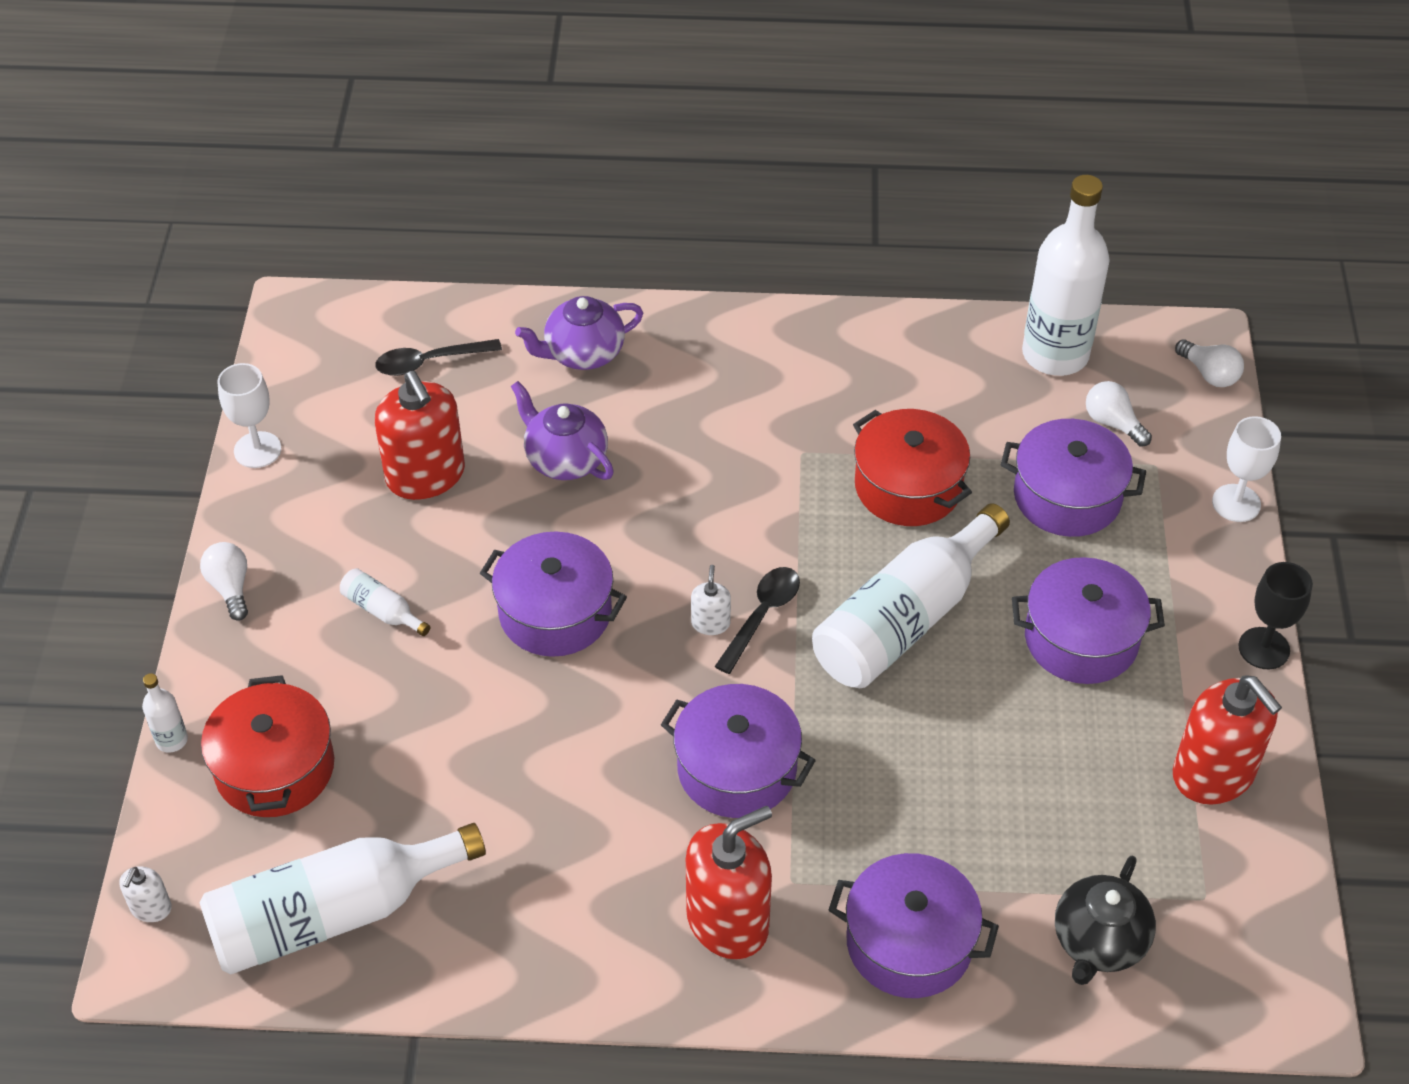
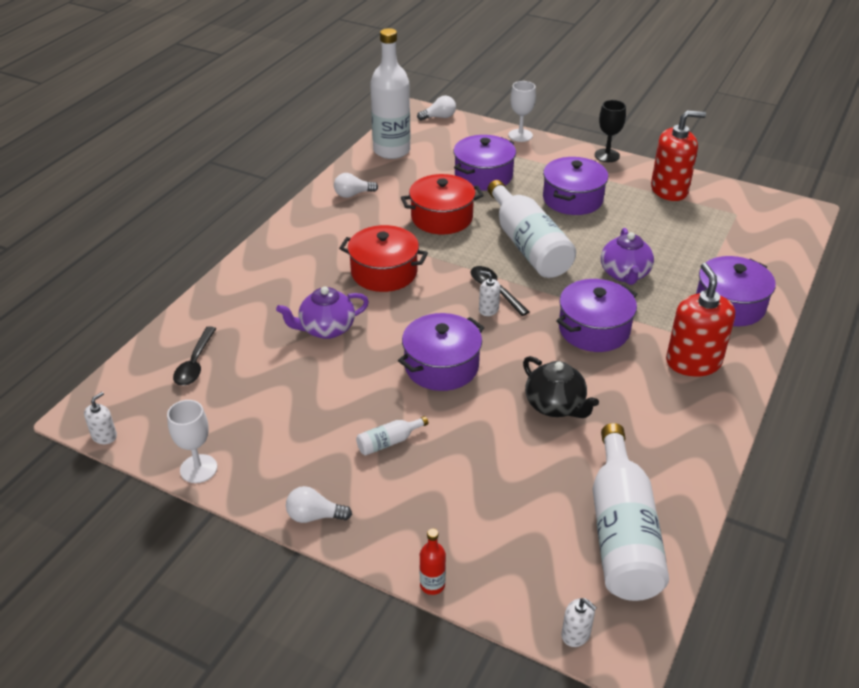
camera: 65 degrees left, 10 degrees down
white bottle [142,673,188,753] -> red bottle [420,529,446,595]
red pot [201,675,334,817] -> red pot moved to [339,225,428,292]
red soap dispenser [375,371,465,500] -> none
purple teapot [515,296,643,370] -> purple teapot moved to [601,228,654,285]
black teapot [1055,855,1156,985] -> black teapot moved to [523,356,599,418]
white light bulb [1086,381,1152,447] -> white light bulb moved to [334,173,378,198]
none -> white soap dispenser [84,392,117,444]

